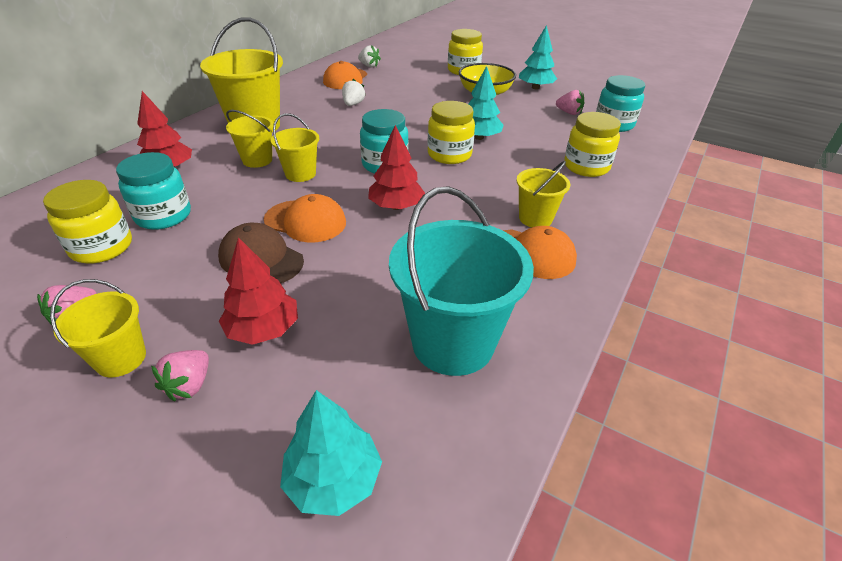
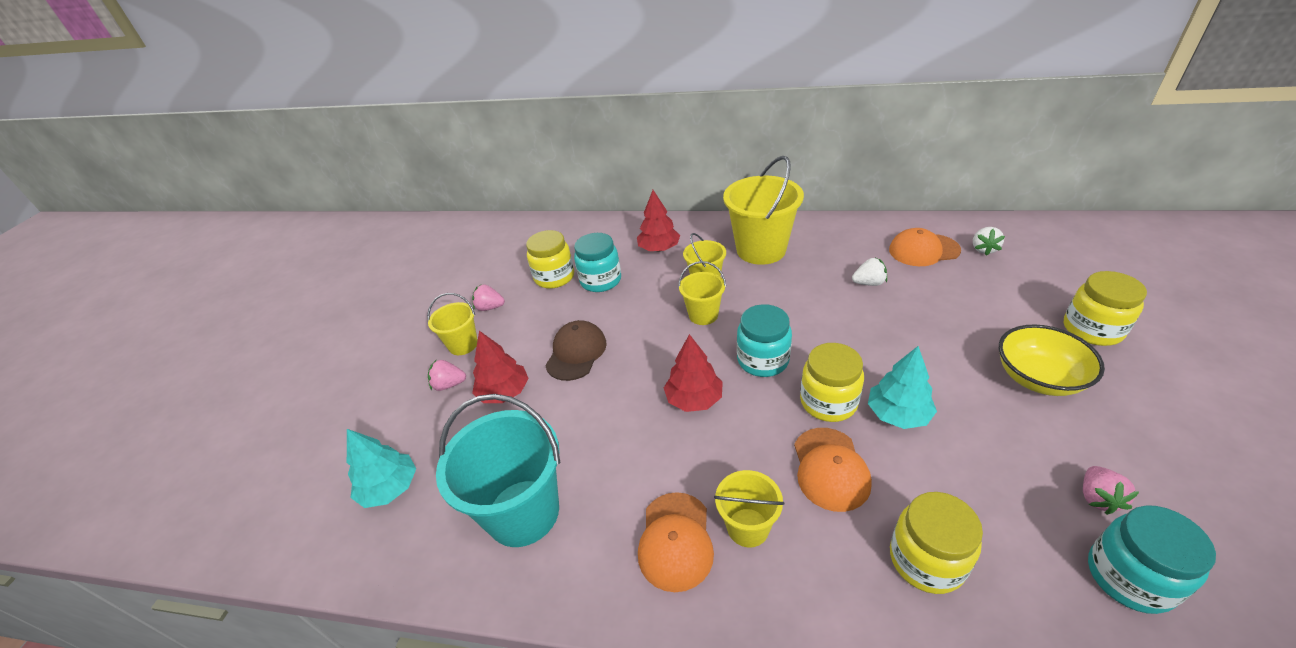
camera: 75 degrees right, 0 degrees up
orange cap [264,194,346,242] -> orange cap moved to [794,428,872,512]
turquoise tree [519,25,557,89] -> none

